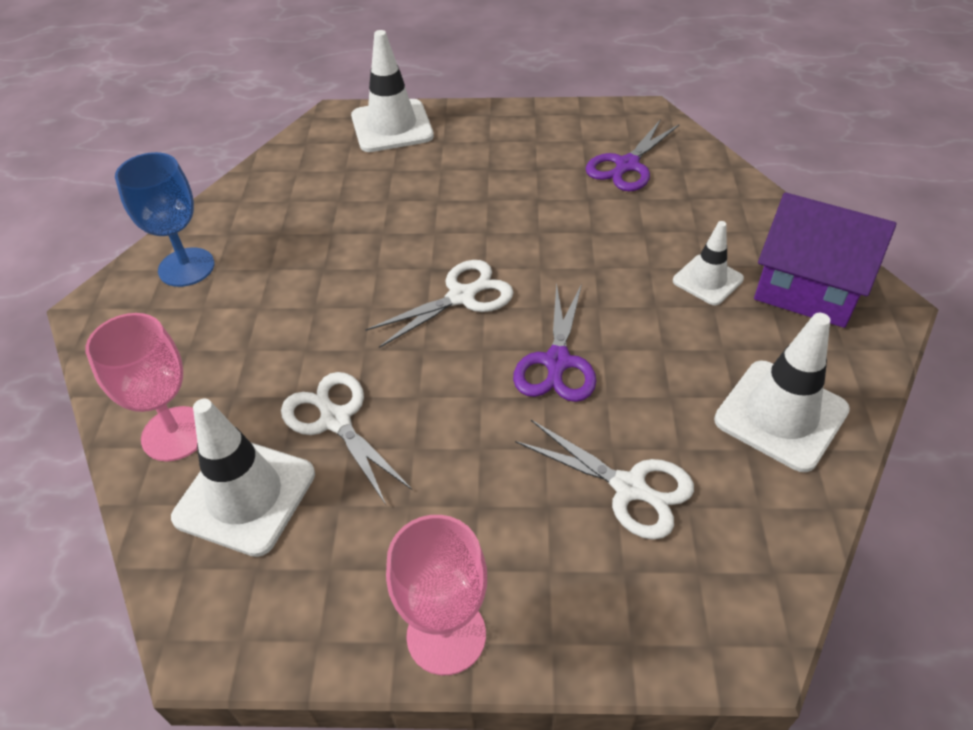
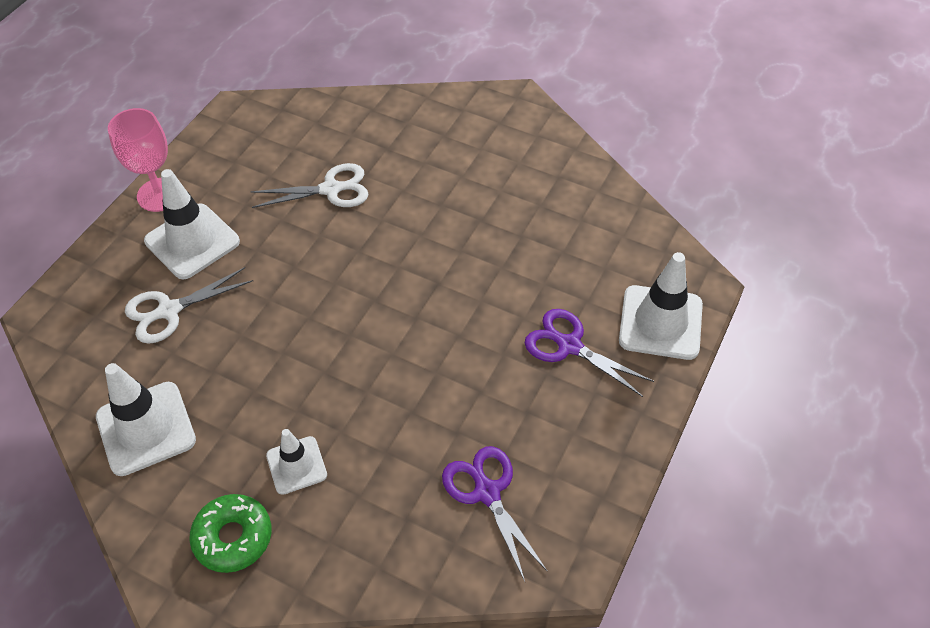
camera: 115 degrees right, 5 degrees up
pink goblet [85,313,198,462] -> none
blue goblet [115,152,214,287] -> none
white traffic cone [171,399,315,557] -> white traffic cone moved to [144,169,240,279]
white scissors [365,260,514,348] -> none
purple scissors [513,282,596,402] -> purple scissors moved to [525,309,654,397]
purple house [754,192,897,328] -> green donut [189,494,272,573]

